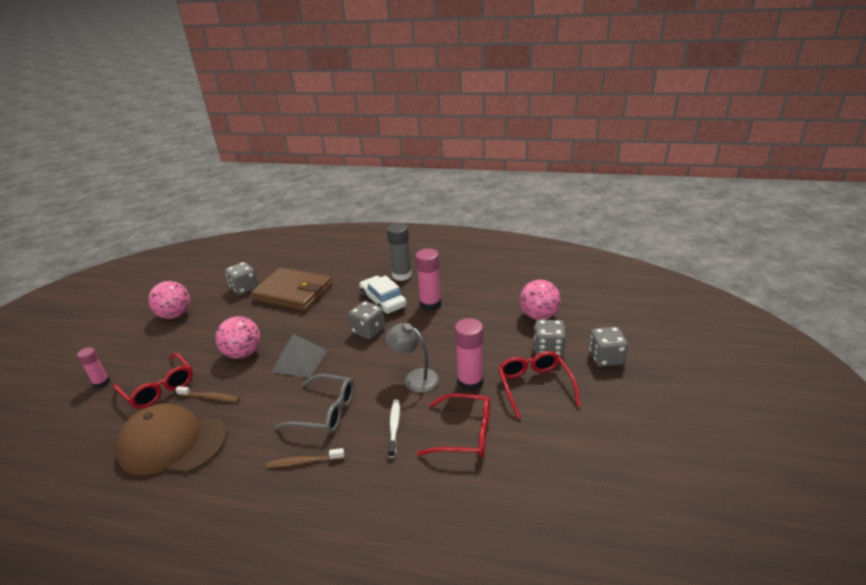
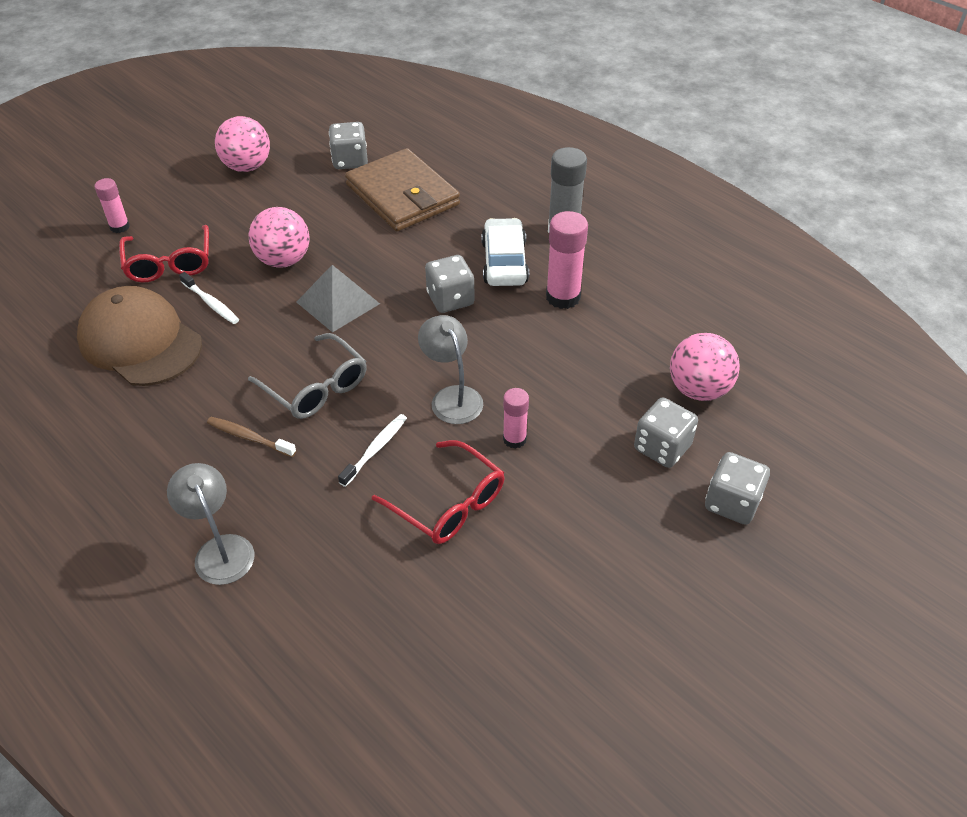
camera: 30 degrees right, 15 degrees up
brown toothbrush [175,386,240,402] -> white toothbrush [179,272,239,324]
pink glue stick [455,318,483,391] -> pink glue stick [503,388,529,449], size x0.60
red glasses [498,351,580,419] -> none
none -> grey lamp [167,463,255,585]

